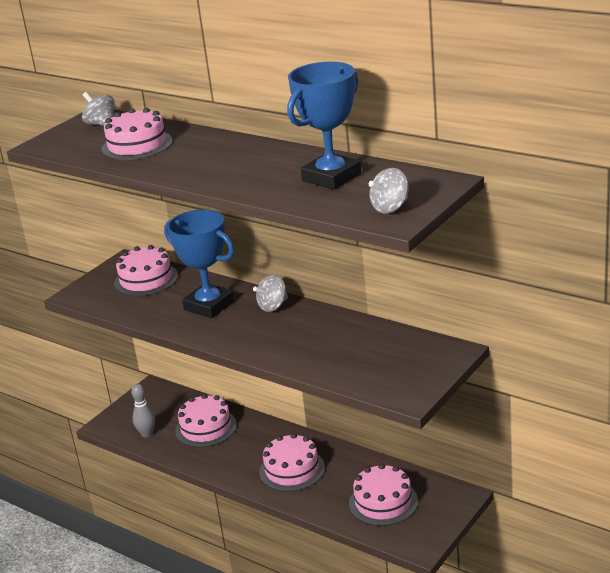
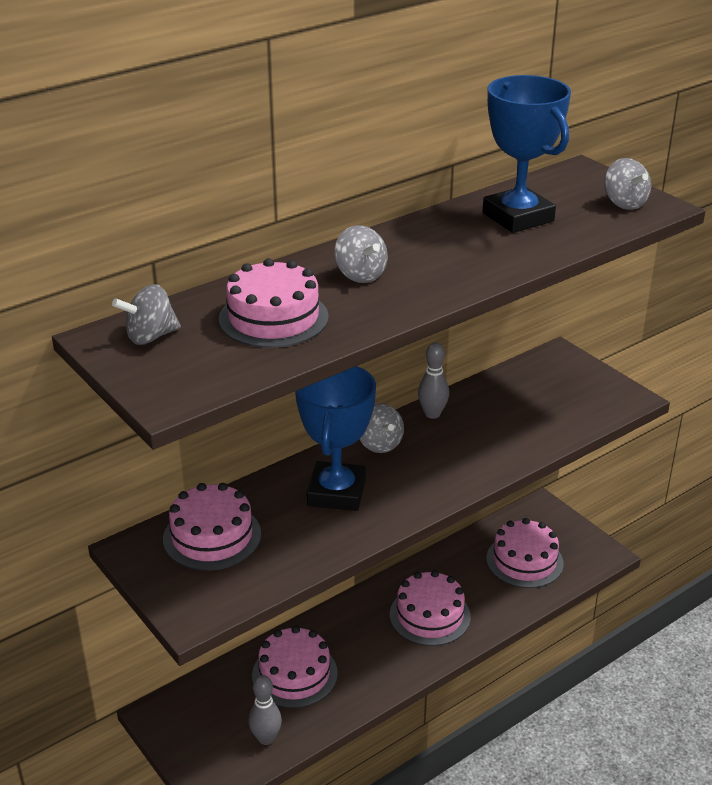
camera: 75 degrees left, 5 degrees up
blue trophy [164,210,235,318] -> blue trophy turned 45 degrees counterclockwise [295,366,376,511]
none -> grey spinning top [334,225,388,283]
none -> grey bowling pin [418,342,449,419]

